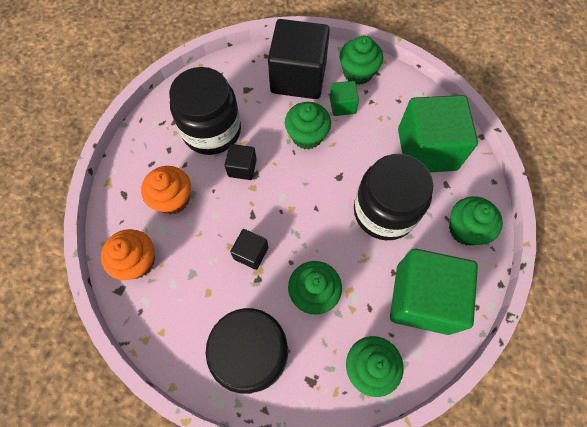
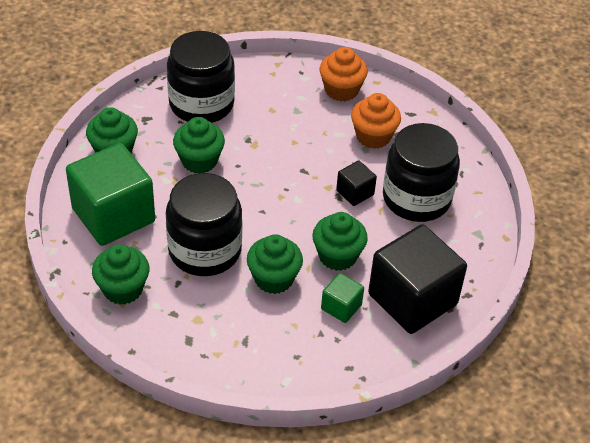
camera: 130 degrees right, 20 degrees down
black cube [230,229,268,270] -> none
green cupcake [340,36,383,85] -> green cupcake moved to [247,234,303,294]
green cube [398,95,478,172] -> none

